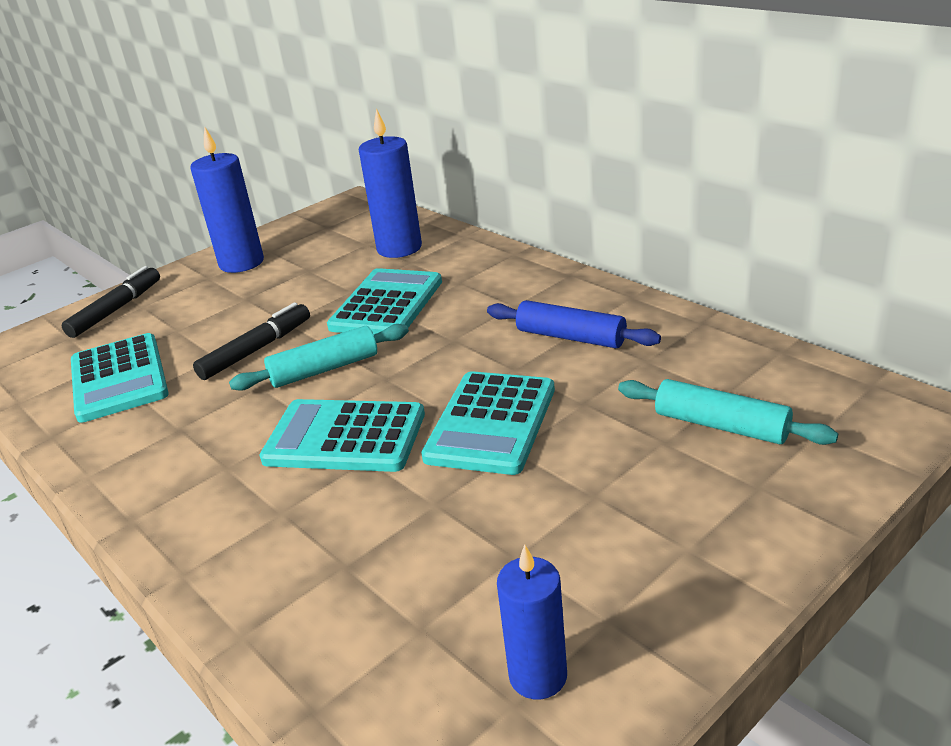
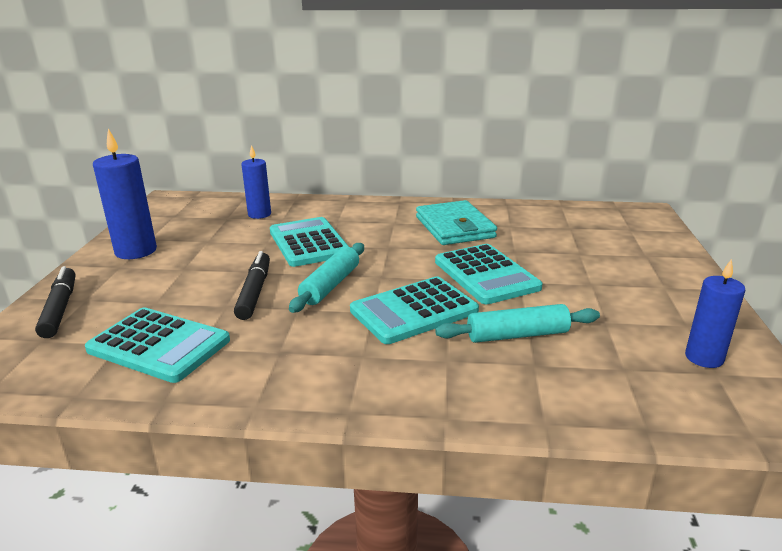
camera: 45 degrees left, 5 degrees down
blue candle [359,108,422,258] -> blue candle [241,145,271,219], size x0.65
blue rolling pin [487,300,661,348] -> turquoise wallet [416,200,497,245]
turquoise rolling pin [618,379,838,445] -> turquoise rolling pin moved to [435,304,600,343]

